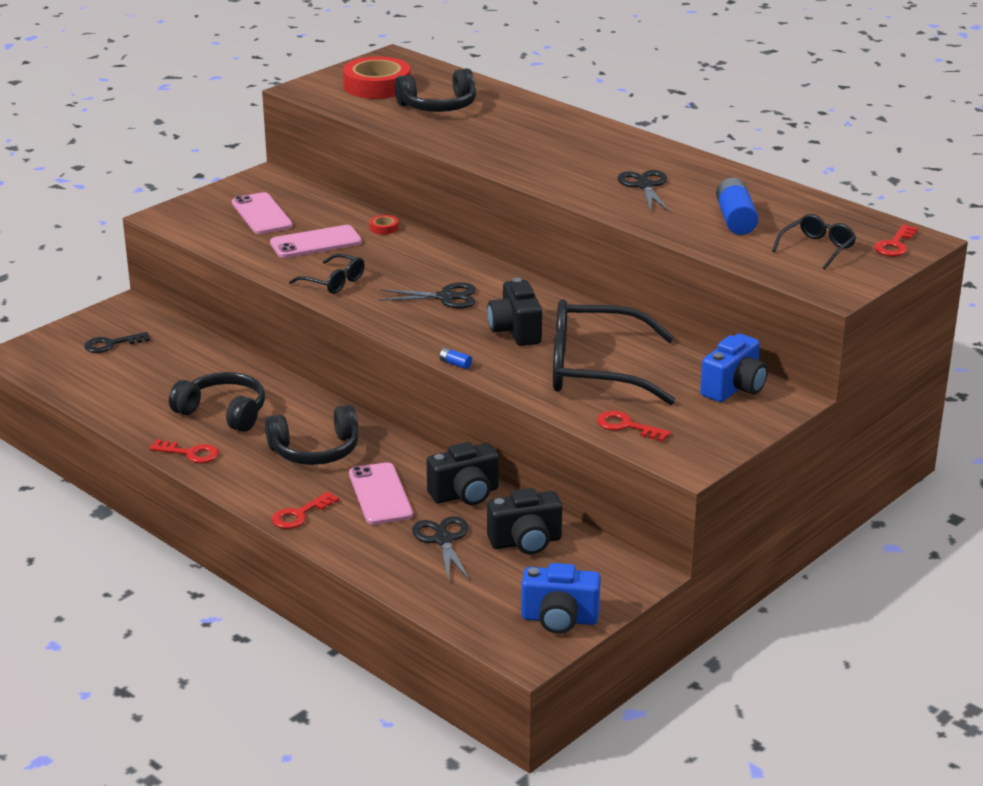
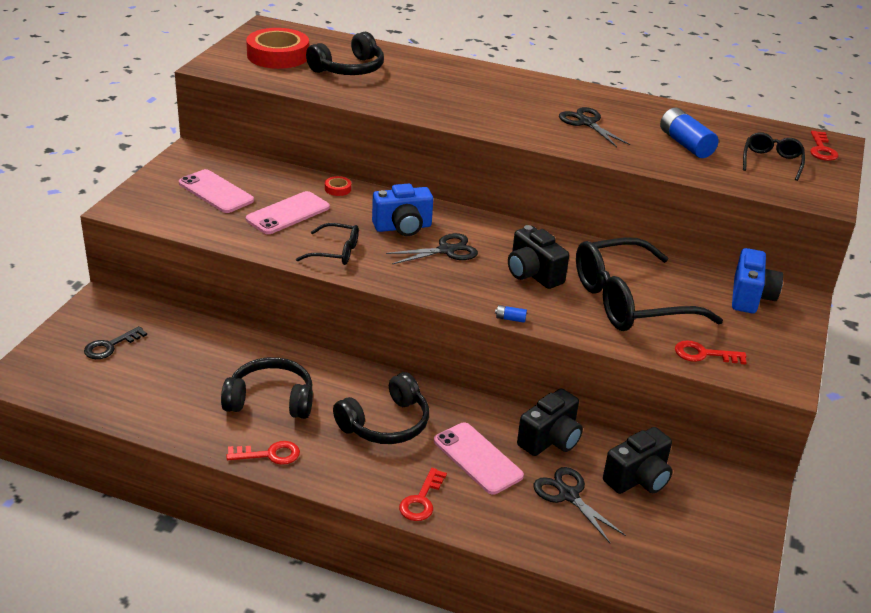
camera: 25 degrees left, 5 degrees up
blue camera [521,563,601,634] -> blue camera moved to [372,184,433,236]

